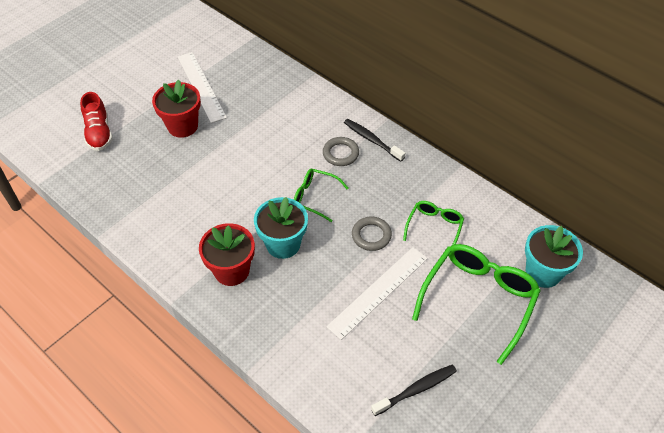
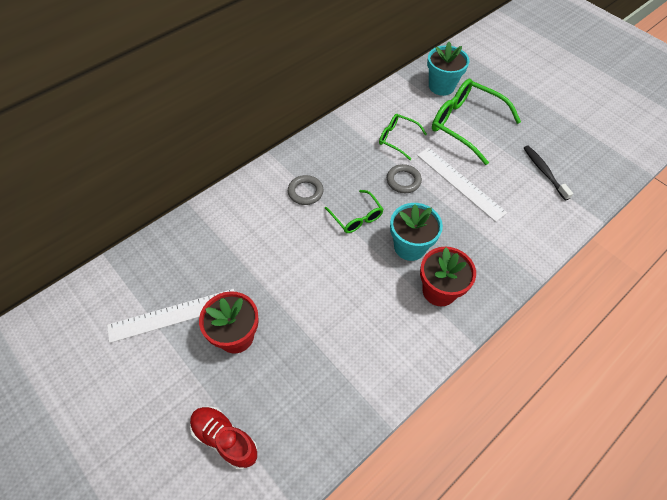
camera: 85 degrees left, 5 degrees up
red shoe [80,92,113,151] -> red shoe turned 135 degrees counterclockwise [190,406,258,470]
green glasses [294,169,348,222] -> green glasses turned 60 degrees counterclockwise [325,190,384,233]
black toothbrush [344,119,405,162] -> none

